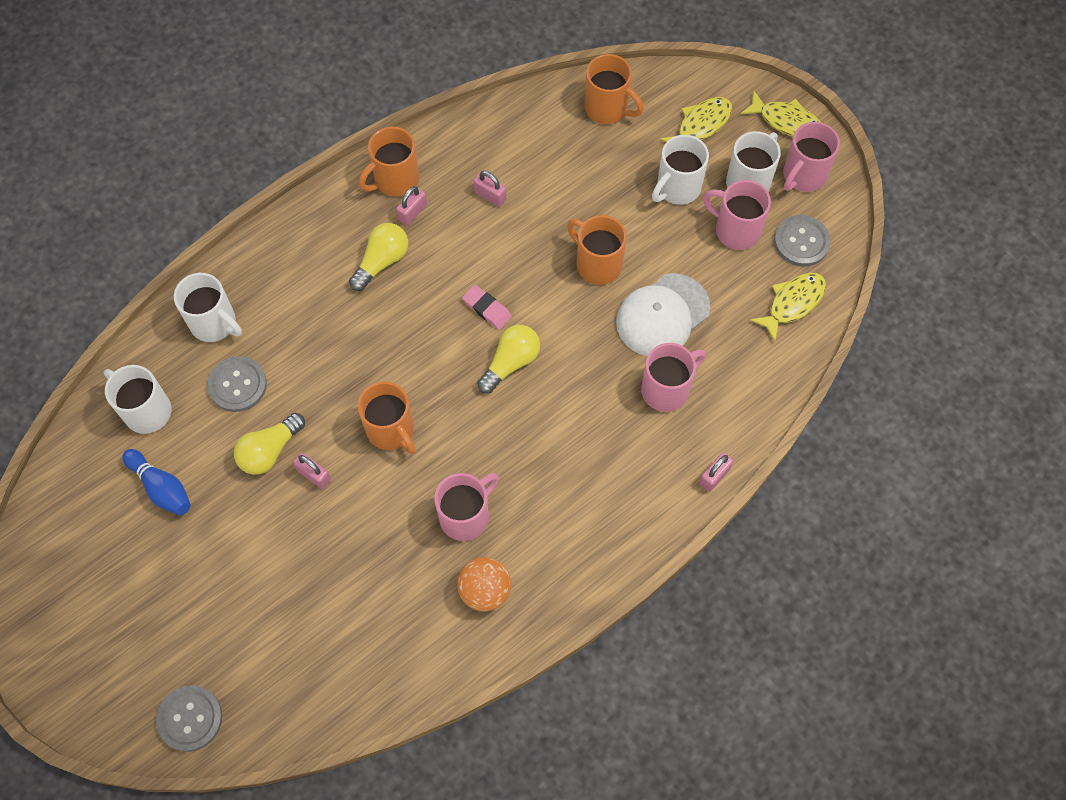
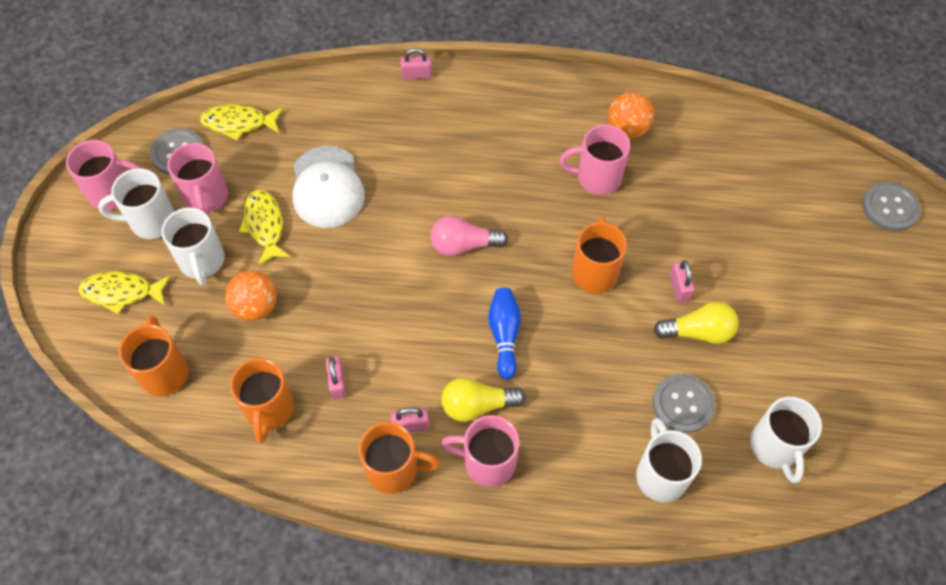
camera: 135 degrees left, 5 degrees down
blue bowling pin [122,449,191,515] -> blue bowling pin moved to [488,288,521,379]
pink eraser [462,285,512,330] -> none
yellow light bulb [477,325,540,394] -> pink light bulb [430,216,508,256]
orange mug [567,215,627,285] -> orange mug moved to [230,358,294,443]
white cap [616,273,710,356] -> white cap turned 75 degrees clockwise [292,146,365,228]
pink mug [641,343,706,412] -> pink mug moved to [441,415,519,487]
white mug [652,135,709,205] -> white mug turned 75 degrees clockwise [161,208,225,285]
yellow fish [741,90,821,137] -> yellow fish moved to [239,190,291,266]
none -> orange ball [225,270,277,321]

